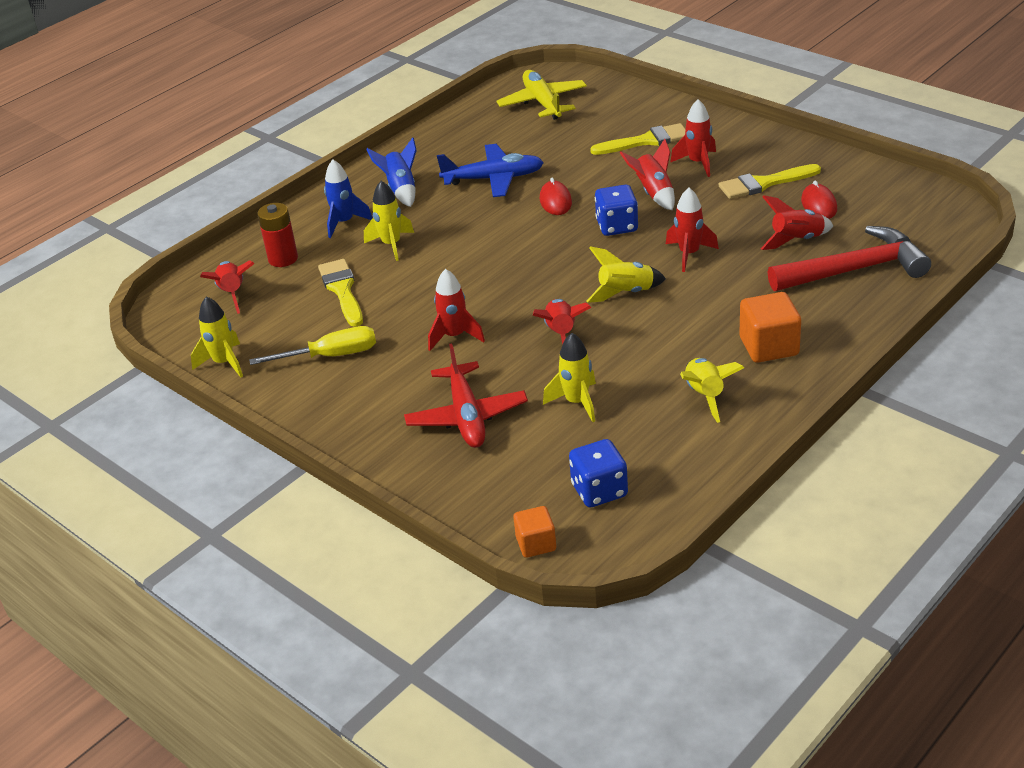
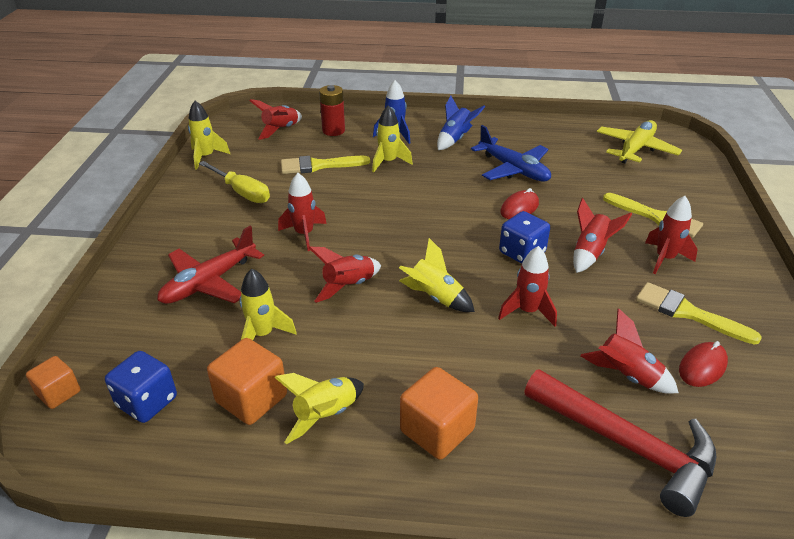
camera: 50 degrees right, 0 degrees up
yellow brush [318,259,363,327] -> yellow brush turned 135 degrees counterclockwise [281,156,370,174]
none -> orange cube [207,338,287,425]

